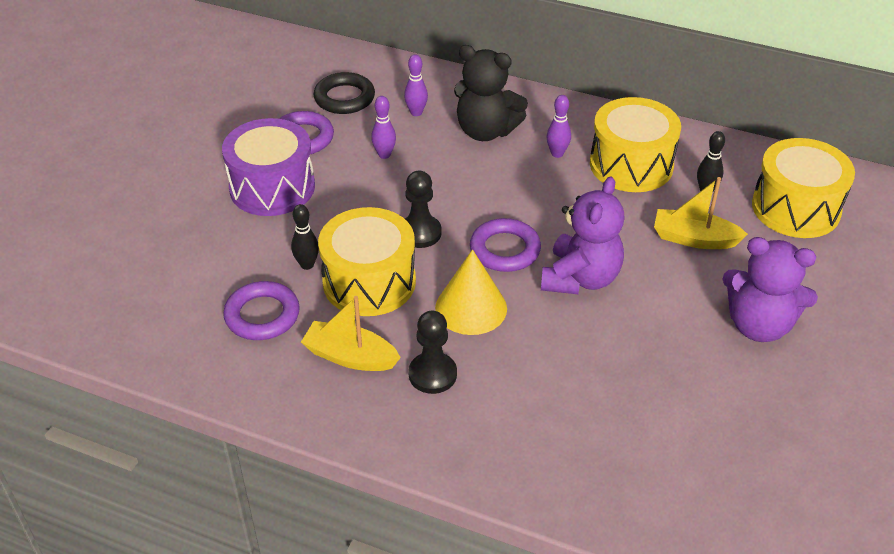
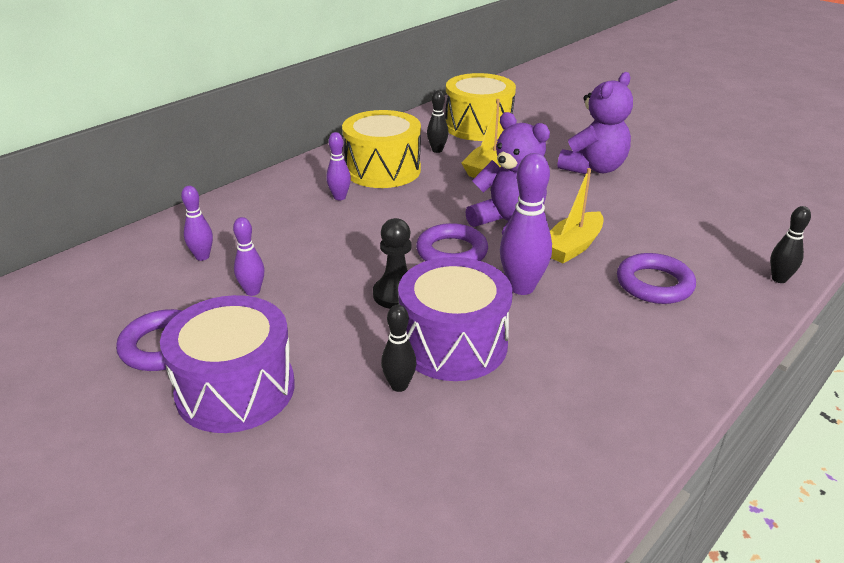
camera: 70 degrees left, 10 degrees down
purple ring [223,281,300,340] -> purple ring moved to [617,253,696,304]
yellow boat [301,296,401,371] -> yellow boat moved to [550,168,604,264]
black ring [314,72,375,114] -> none
yellow drum [318,207,416,316] -> purple drum [398,257,513,381]
black pawn [408,310,457,394] -> none
yellow cone [435,249,507,335] -> purple bowling pin [500,153,552,295]
black teddy bear [454,45,528,141] -> none
none -> black bowling pin [770,206,811,283]

